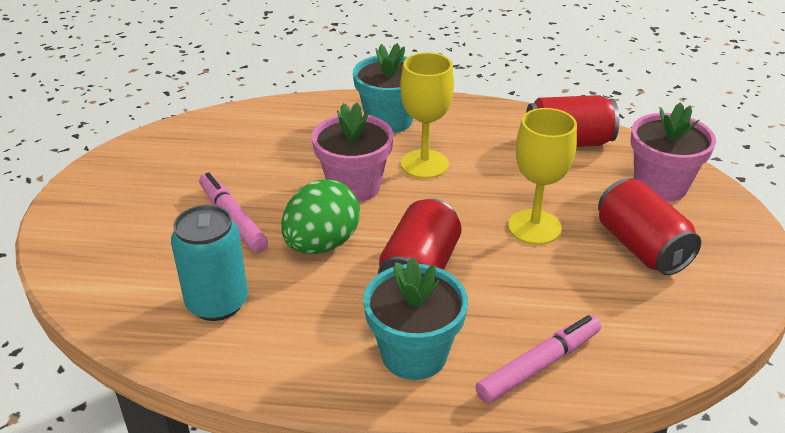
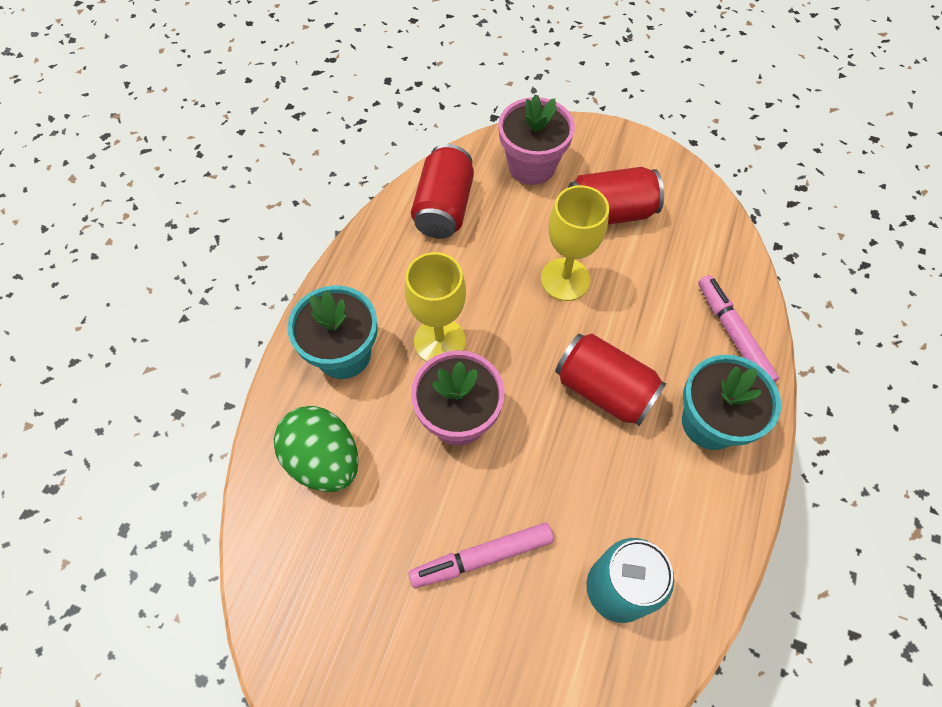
camera: 75 degrees left, 25 degrees up
green egg [281,179,360,254] -> green egg moved to [274,406,358,492]

